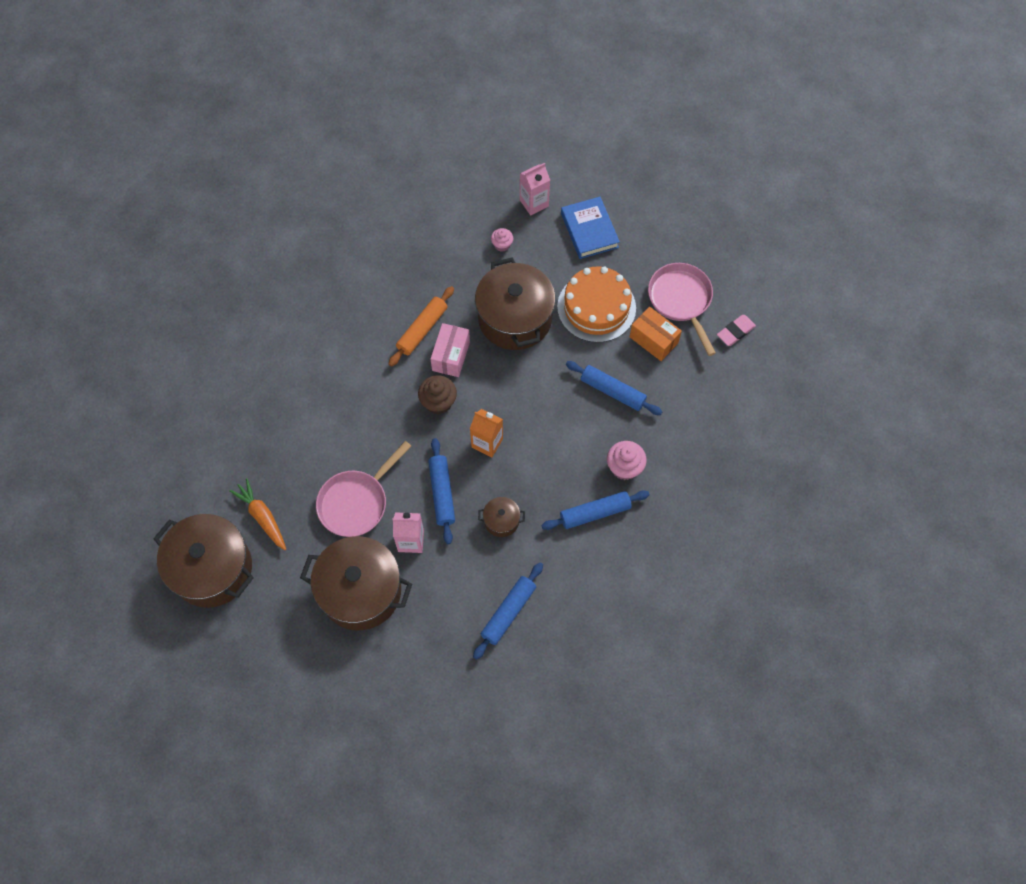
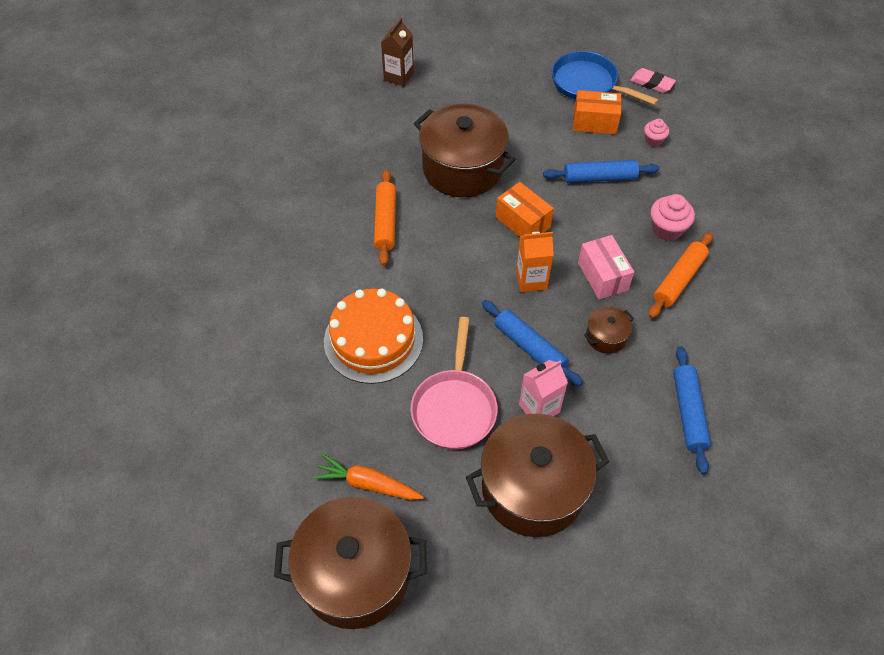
camera: 35 degrees left, 10 degrees down
brown cupcake [418,375,457,414] -> none
pink box [430,323,470,377] -> pink box moved to [578,235,634,300]
pink cupcake [491,228,513,252] -> pink cupcake moved to [644,119,669,147]
pink carton [520,163,550,215] -> brown carton [381,18,414,87]
blue rolling pin [542,490,650,530] -> orange rolling pin [648,232,713,318]
orange cake [557,266,636,343] -> orange cake moved to [324,288,423,384]
blue book [561,197,620,259] -> none
pink pan [648,263,716,356] -> blue pan [552,51,659,105]
pink eraser [717,315,756,346] -> pink eraser turned 75 degrees counterclockwise [630,68,676,93]
none -> orange box [496,182,554,237]

